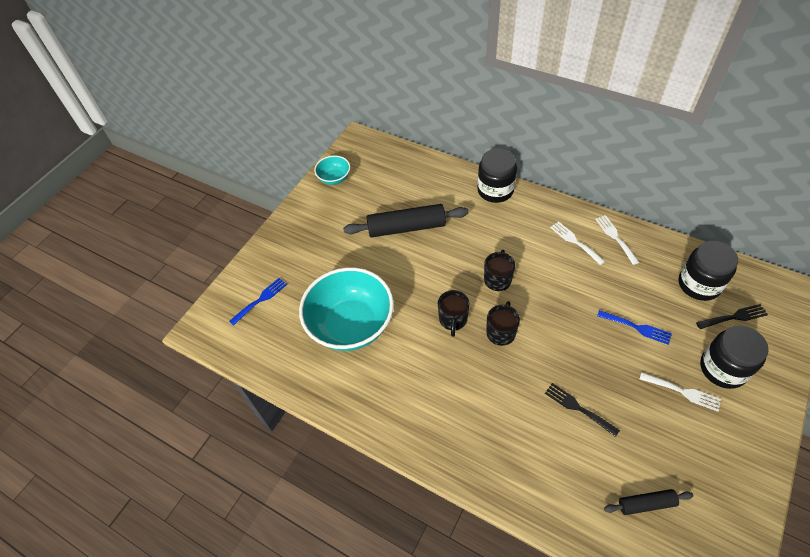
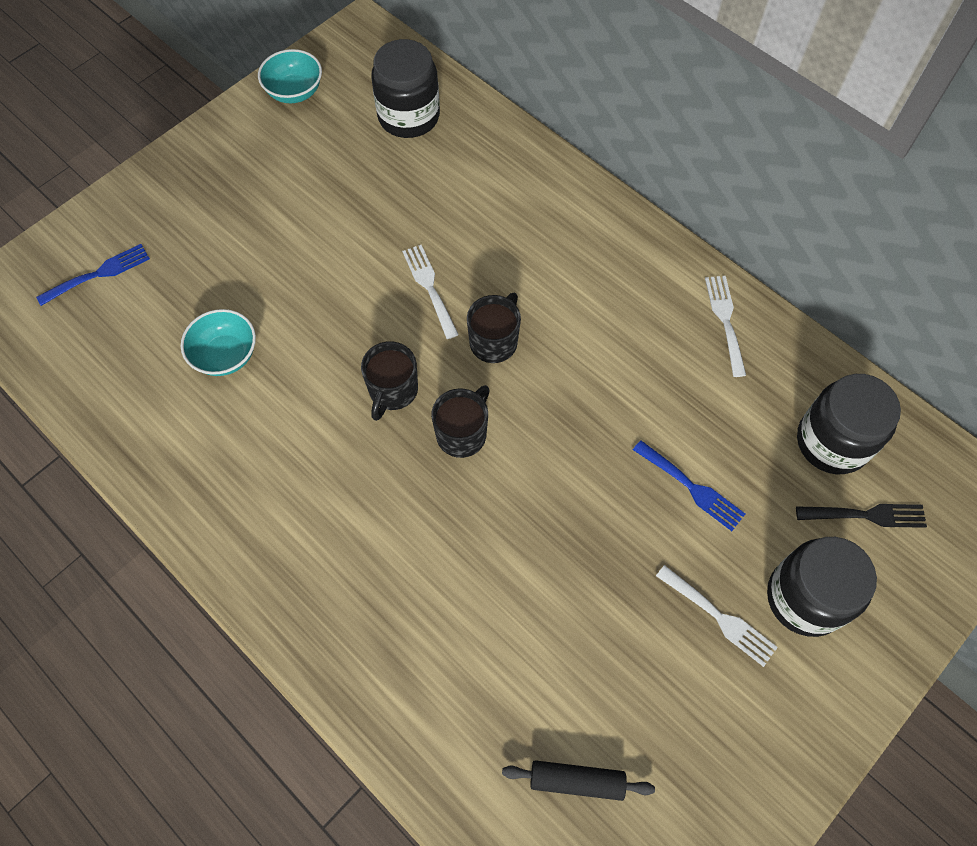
camera: 10 degrees right, 10 degrees up
turquoise bowl [299,267,394,351] -> turquoise bowl [181,309,256,376], size x0.47
black rolling pin [343,204,469,237] -> none
black jar [477,148,517,203] -> black jar moved to [371,39,440,138]
black fork [545,383,620,437] -> none
white fork [550,221,605,265] -> white fork moved to [402,245,459,339]

